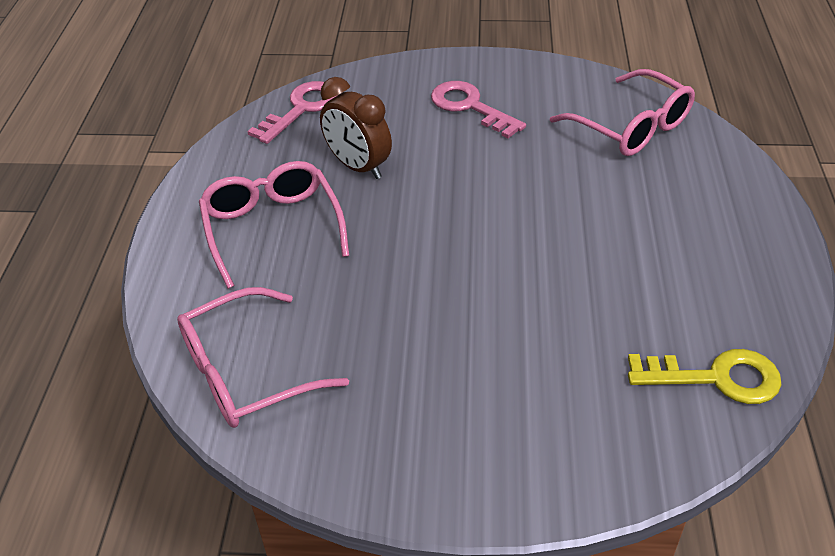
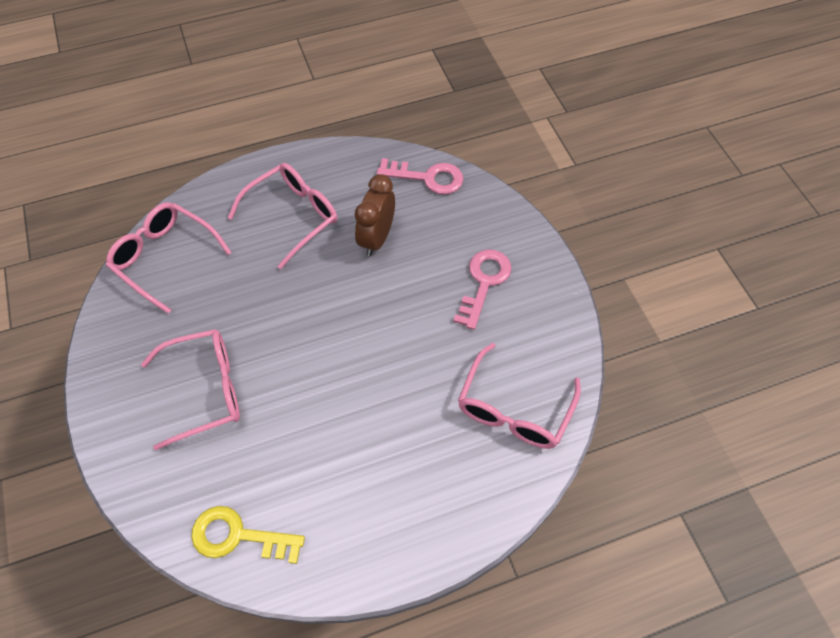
camera: 65 degrees right, 15 degrees up
yellow key [628,349,782,404] -> yellow key turned 120 degrees clockwise [191,506,305,564]
none -> pink glasses [141,329,240,450]

